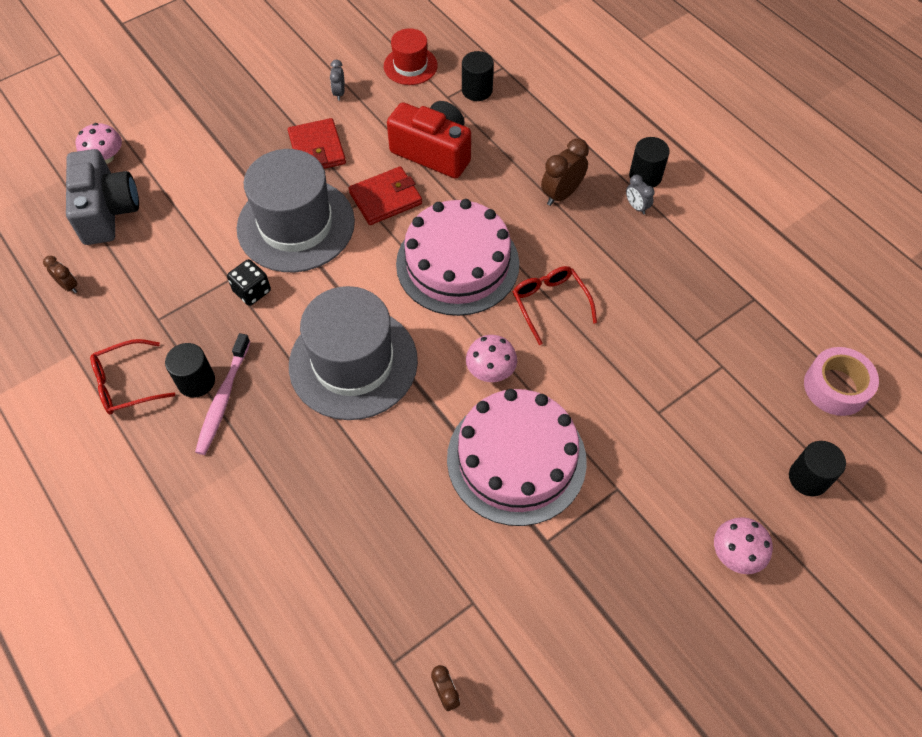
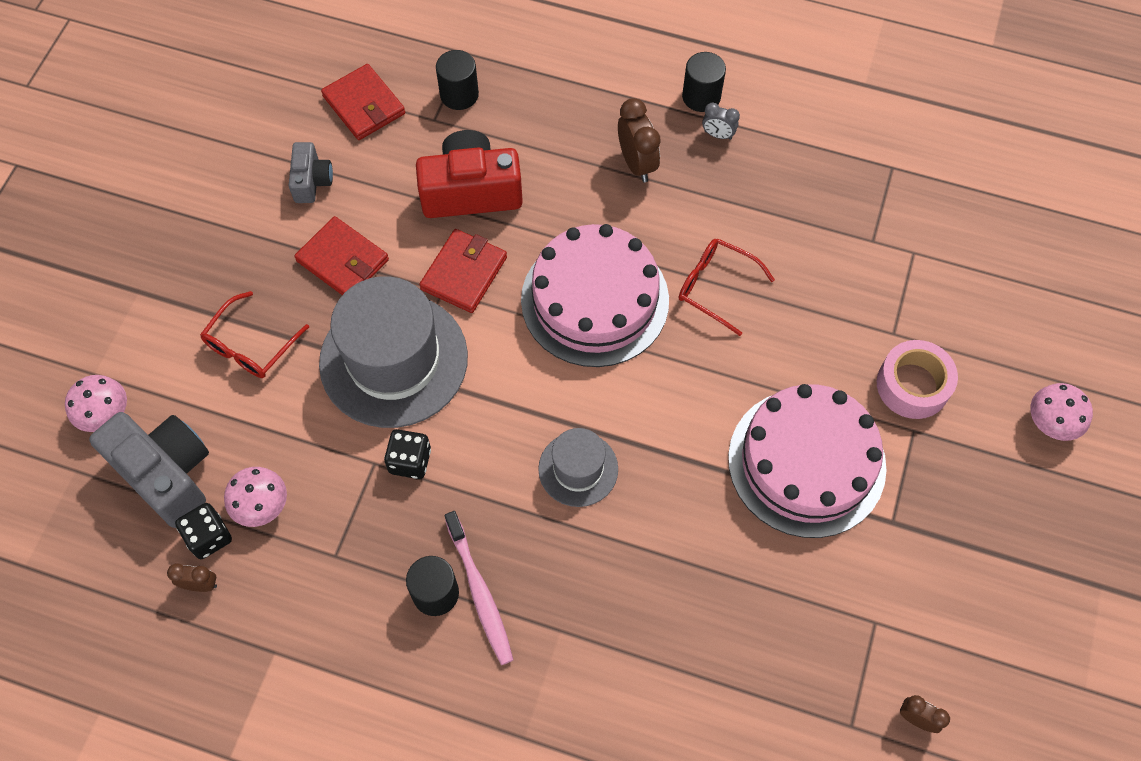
camera: 35 degrees left, 5 degrees up
red glasses [90,339,175,414] -> red glasses moved to [200,291,309,378]
grey hat [289,286,418,420] -> grey hat [538,428,618,507], size x0.52
grey clock [330,60,345,101] -> grey camera [289,142,333,203]
red hat [384,28,438,85] -> red wallet [321,64,405,140]
pink mushroom [466,335,517,382] -> pink mushroom moved to [224,467,287,527]
brown clock [541,138,589,206] -> brown clock turned 150 degrees clockwise [618,98,661,182]
black cylinder [789,441,846,496] -> none
pink tape [804,347,879,416] -> pink tape moved to [877,340,958,419]
none -> black dice [175,503,232,559]

